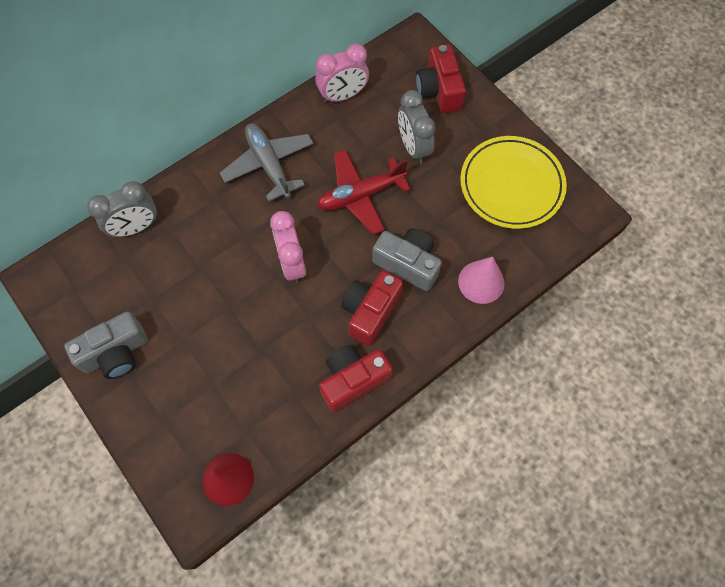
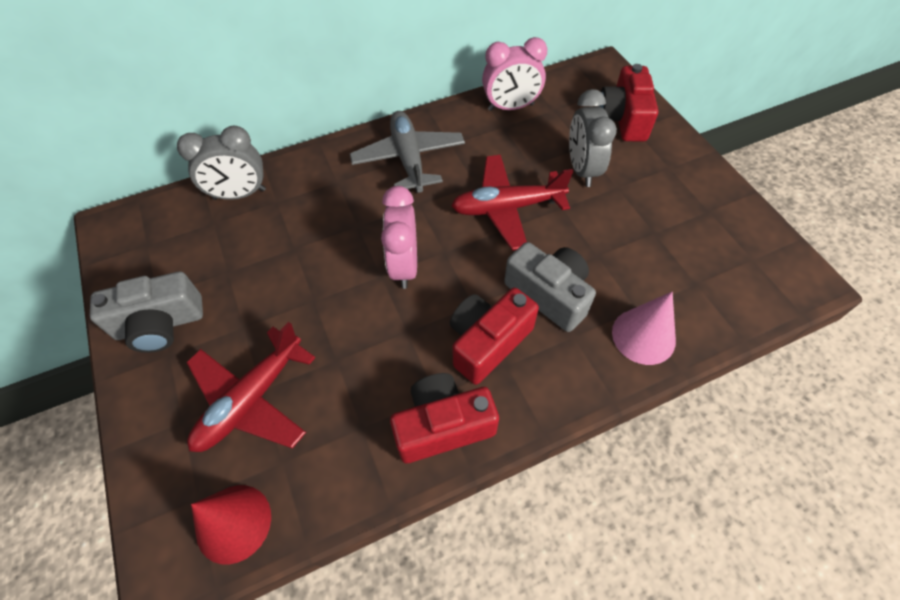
camera: 15 degrees right, 10 degrees down
yellow plate [460,136,567,229] -> none
none -> red plane [187,322,316,452]

